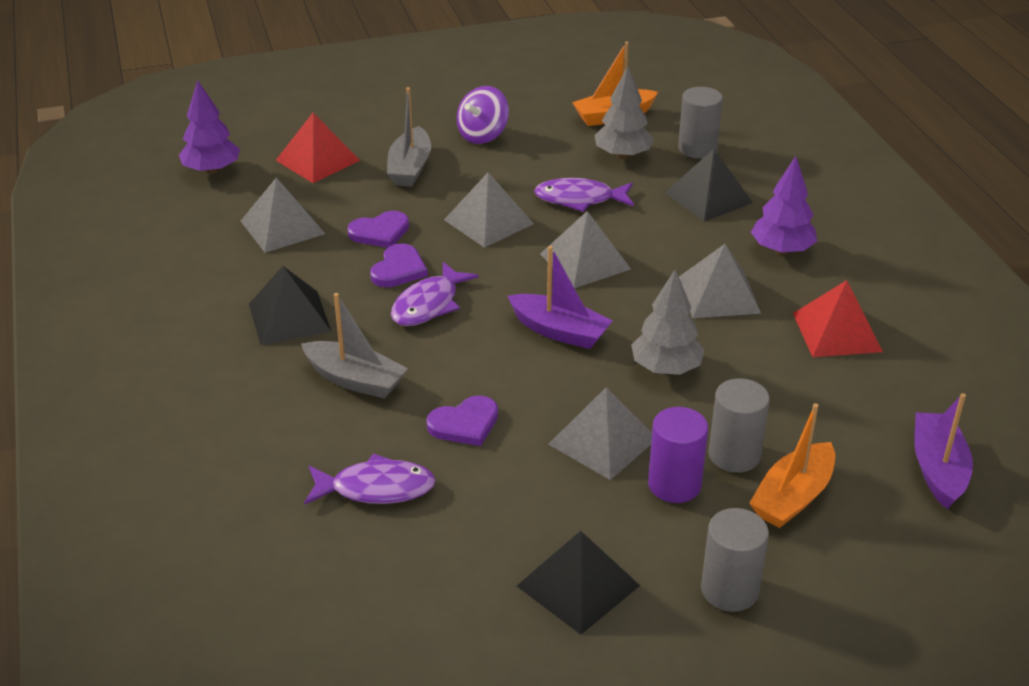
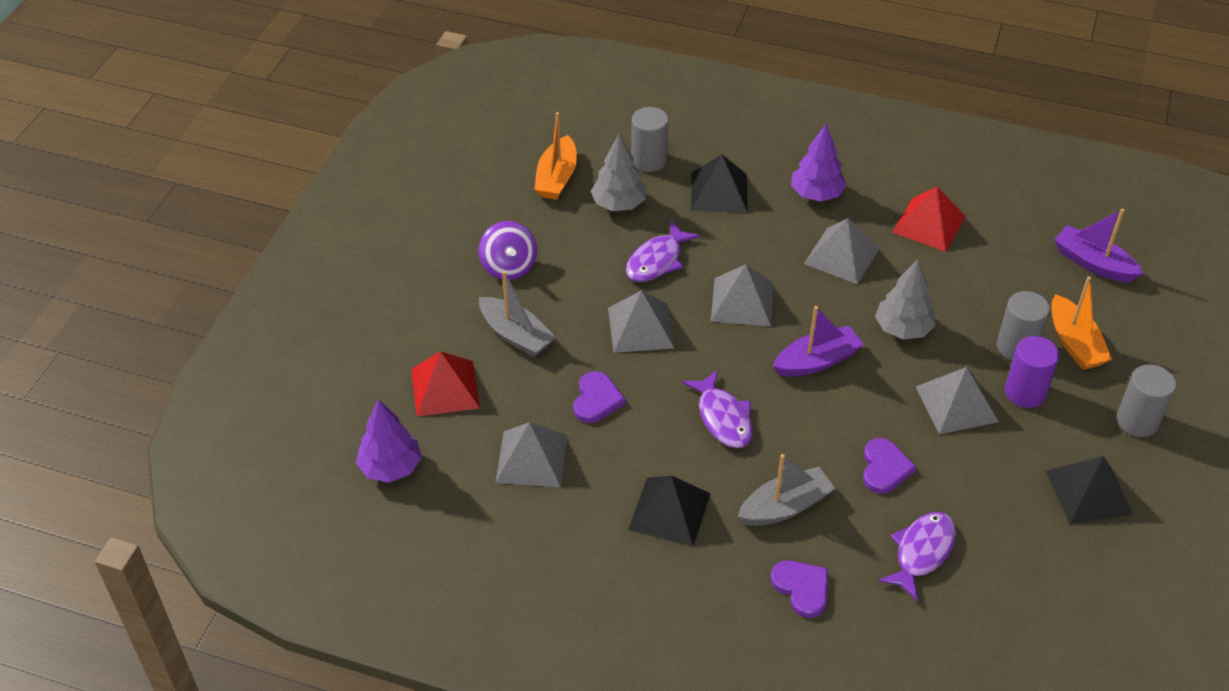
camera: 55 degrees left, 10 degrees up
purple heart [370,243,428,287] -> purple heart moved to [771,560,828,618]

